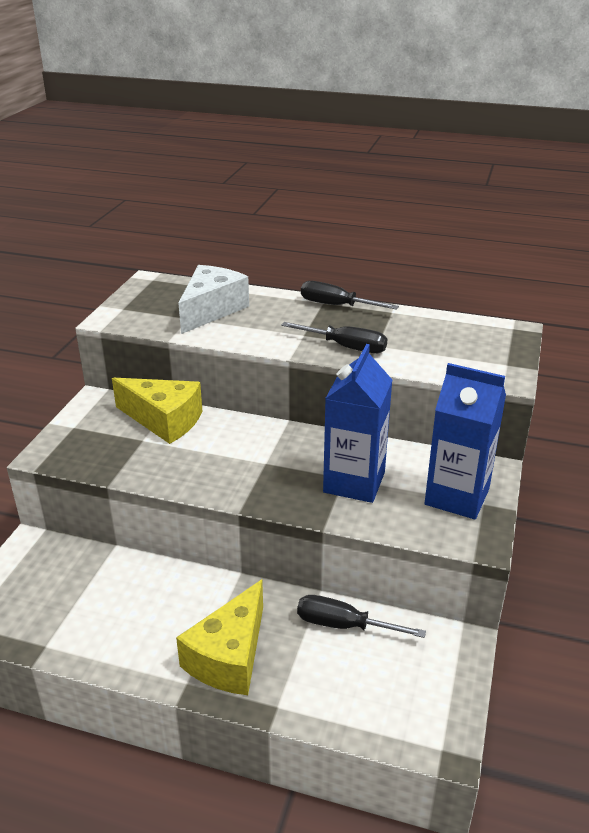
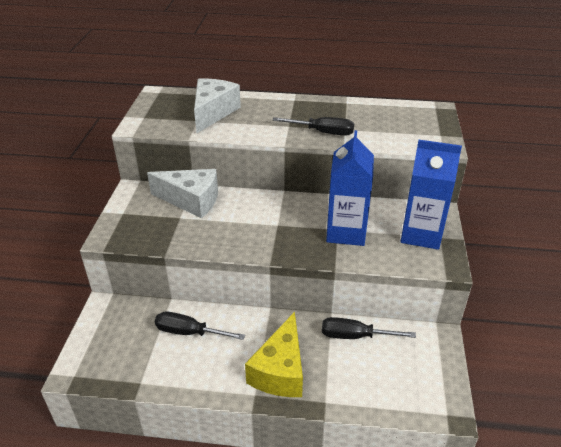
camera: 10 degrees left, 5 degrees up
yellow cheese [112,378,202,444] -> white cheese [147,169,218,218]
black screwdriver [301,281,399,310] -> black screwdriver moved to [155,311,245,340]

